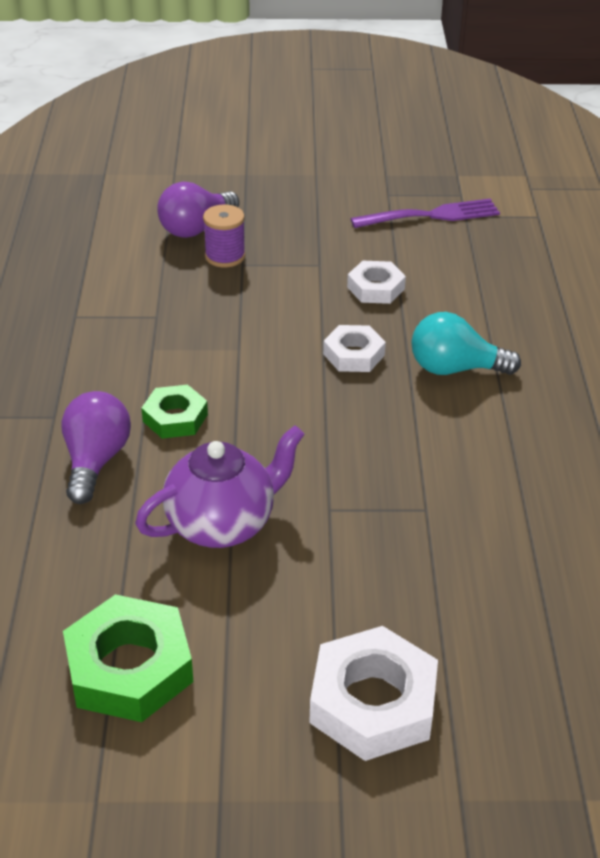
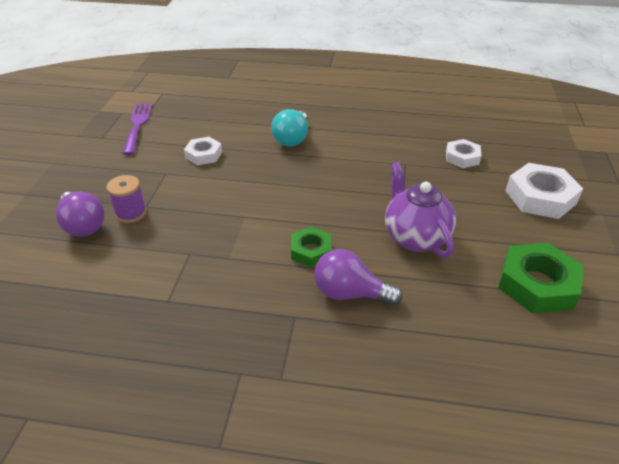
camera: 80 degrees left, 0 degrees up
white nut [323,325,386,372] -> white nut moved to [446,139,481,168]

